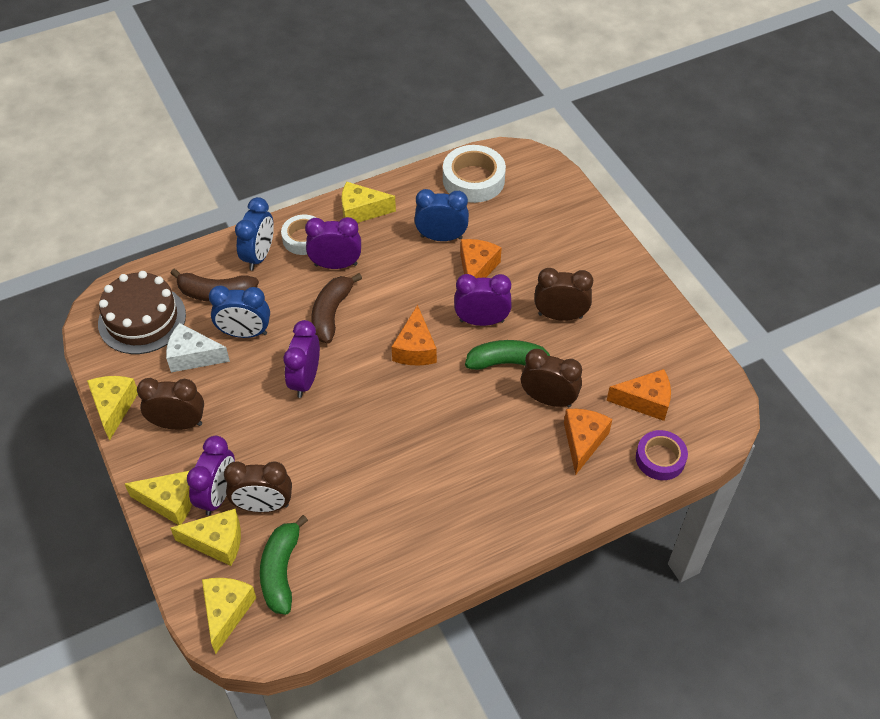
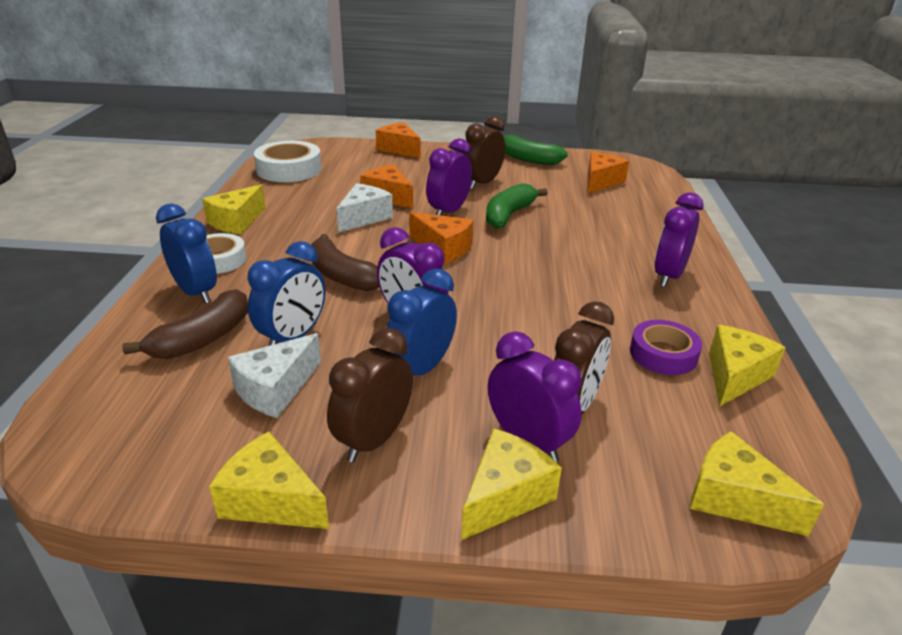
camera: 60 degrees left, 20 degrees down
brown cake [98,271,186,354] -> none
yellow cheese [170,509,241,566] -> yellow cheese moved to [709,325,786,407]
green banana [260,515,308,615] -> green banana moved to [503,135,568,165]
purple clock [305,217,361,269] -> purple clock moved to [655,192,704,287]
blue clock [414,189,469,241] -> blue clock moved to [387,268,457,376]
brown clock [521,349,582,407] -> none
orange cheese [564,409,613,475] -> orange cheese moved to [376,122,421,158]
purple tape [636,430,688,480] -> purple tape moved to [630,320,702,375]
none -> white cheese [336,183,393,233]

